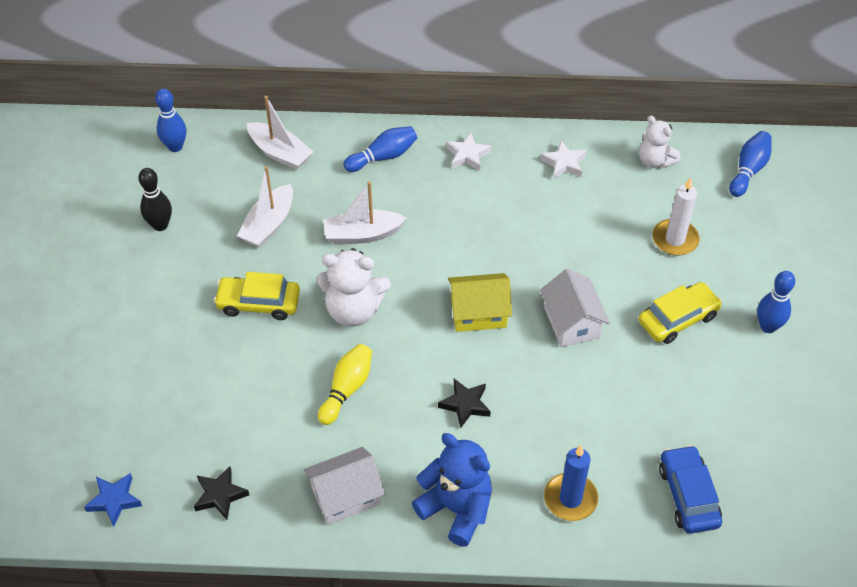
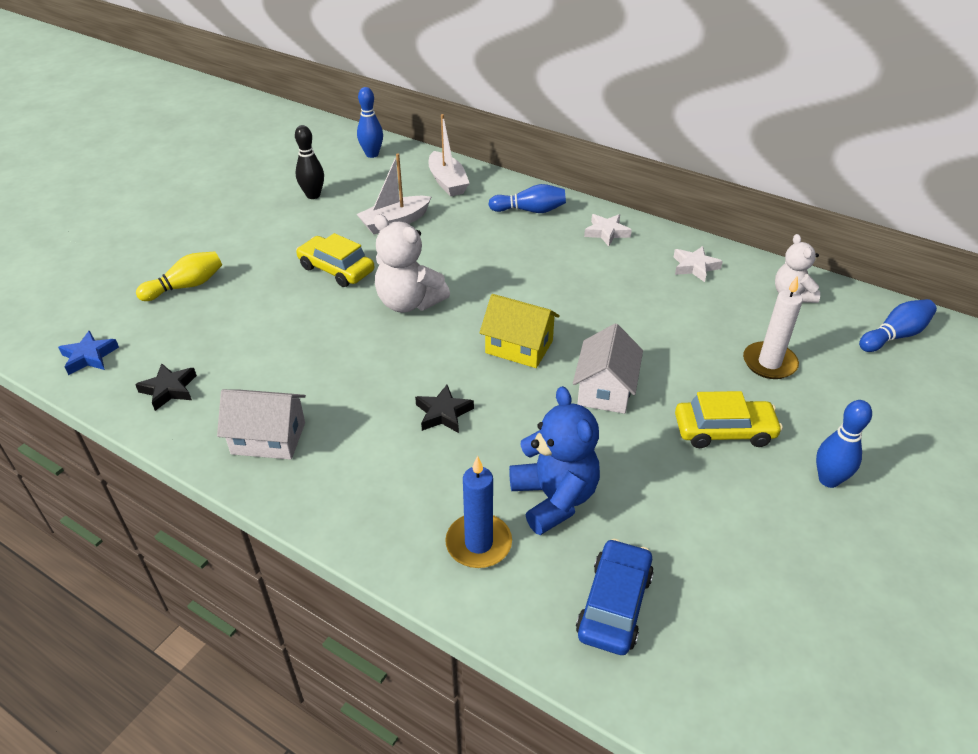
camera: 30 degrees right, 10 degrees down
yellow bowling pin [318,344,372,425] -> yellow bowling pin moved to [136,251,222,301]
white boat [323,181,407,244] -> none
blue teddy bear [412,433,492,547] -> blue teddy bear moved to [509,386,600,535]

